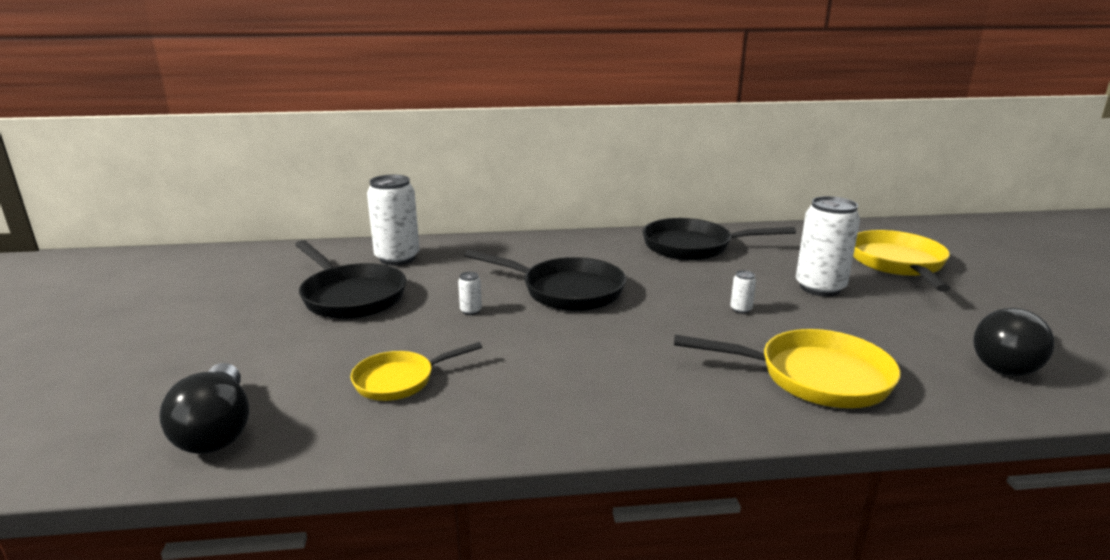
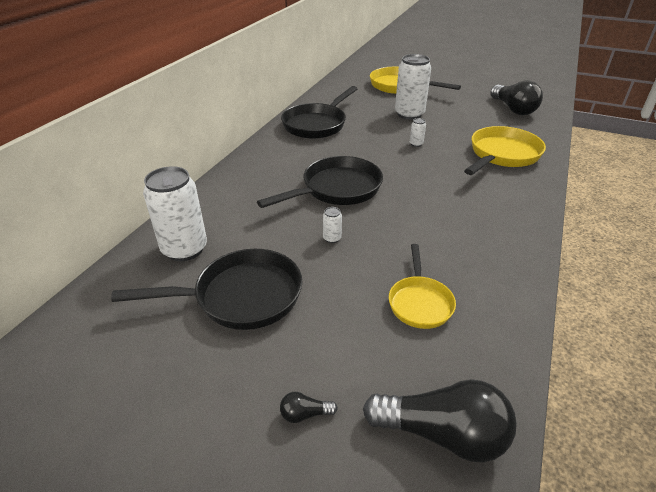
camera: 60 degrees left, 15 degrees up
none -> black light bulb [280,392,338,423]

